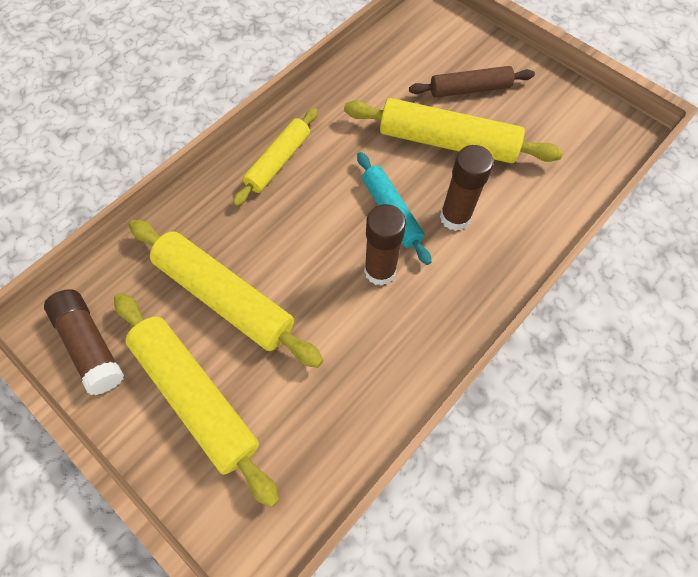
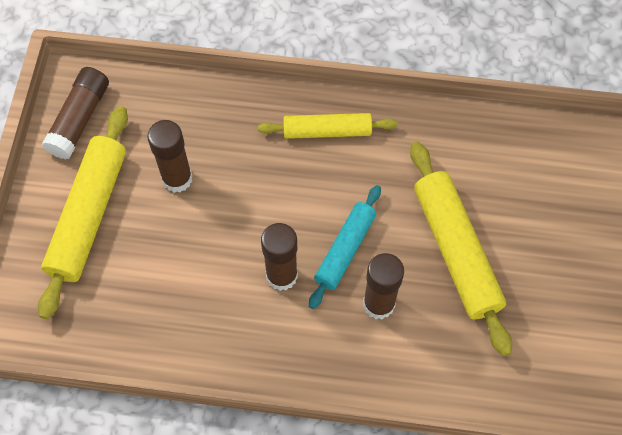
camera: 55 degrees right, 0 degrees up
yellow rolling pin [129,220,323,368] -> brown glue stick [147,120,192,193]
brown rolling pin [409,66,535,98] -> none

